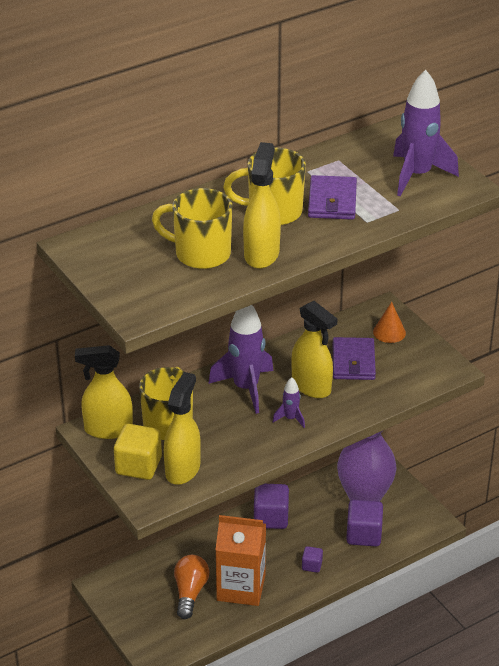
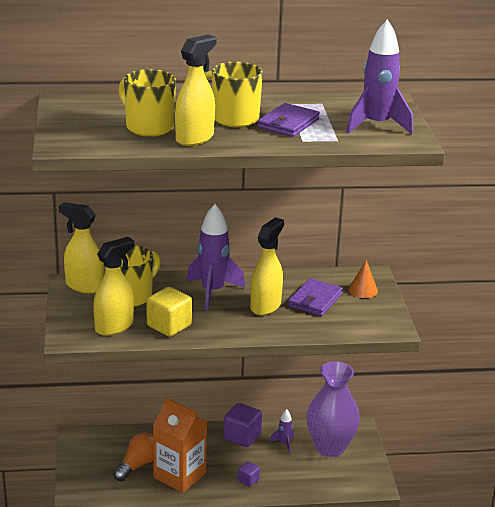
camera: 25 degrees right, 10 degrees down
yellow cube [114,424,162,480] -> yellow cube moved to [146,287,192,337]
purple rocket [273,377,305,428] -> purple rocket moved to [270,409,294,453]
yellow spray bottle [292,301,337,398] -> yellow spray bottle turned 135 degrees counterclockwise [250,217,284,315]
purple cube [346,500,383,546] -> none

